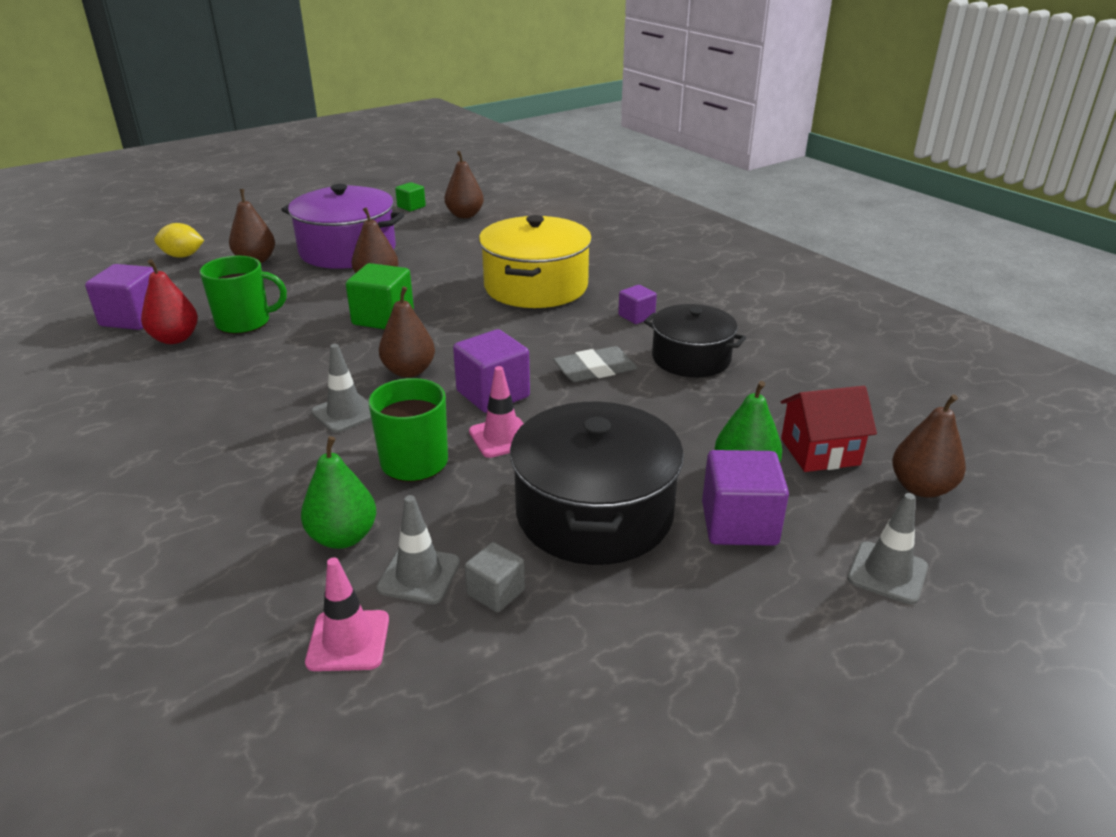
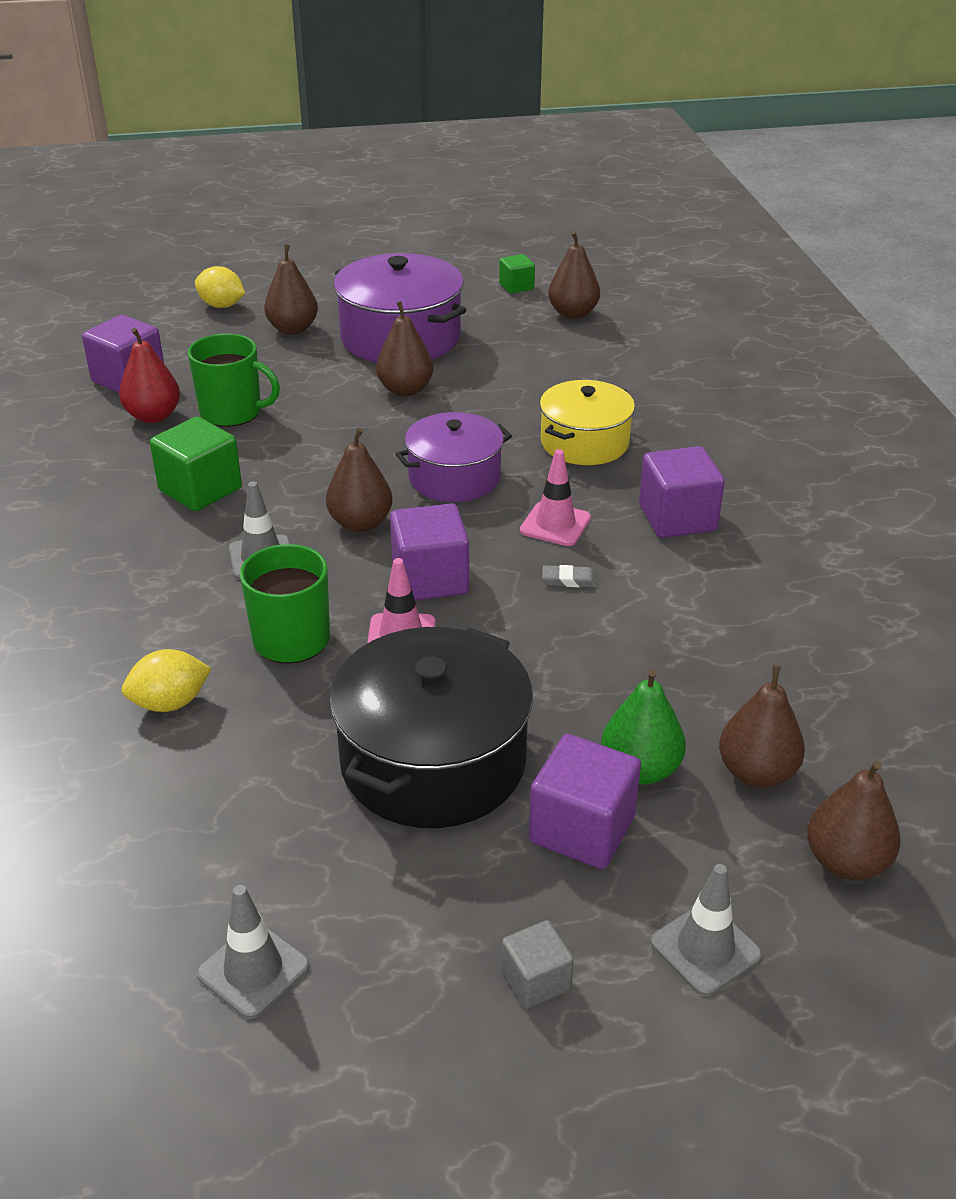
camera: 25 degrees right, 5 degrees up
green pear [301,436,376,549] -> yellow lemon [122,649,212,712]
pink traffic cone [305,557,389,671] -> pink traffic cone moved to [520,449,591,546]
green cube [346,263,414,329] -> green cube moved to [150,417,242,511]
grey traffic cone [376,495,460,604] -> grey traffic cone moved to [197,885,310,1019]
grey cube [465,542,525,612] -> grey cube moved to [501,920,574,1009]
yellow pot [479,215,592,308] -> yellow pot [540,380,635,465], size x0.65
grey eraser [553,346,637,382] -> grey eraser [542,565,597,587], size x0.54
purple cube [618,285,657,324] -> purple cube [639,446,725,538], size x1.75
black pot [644,304,746,377] -> none
red house [781,386,877,472] -> brown pear [719,665,805,788]
none -> purple pot [395,412,512,502]

